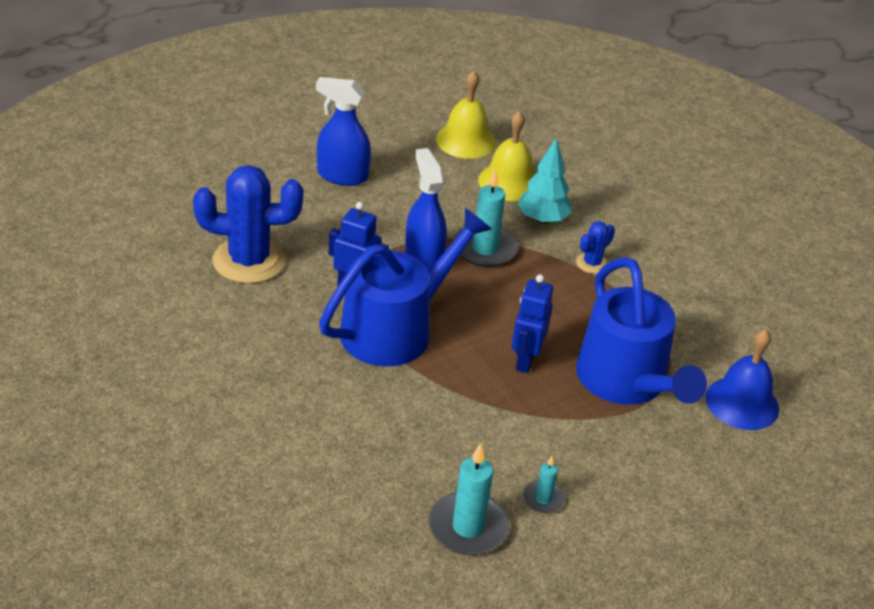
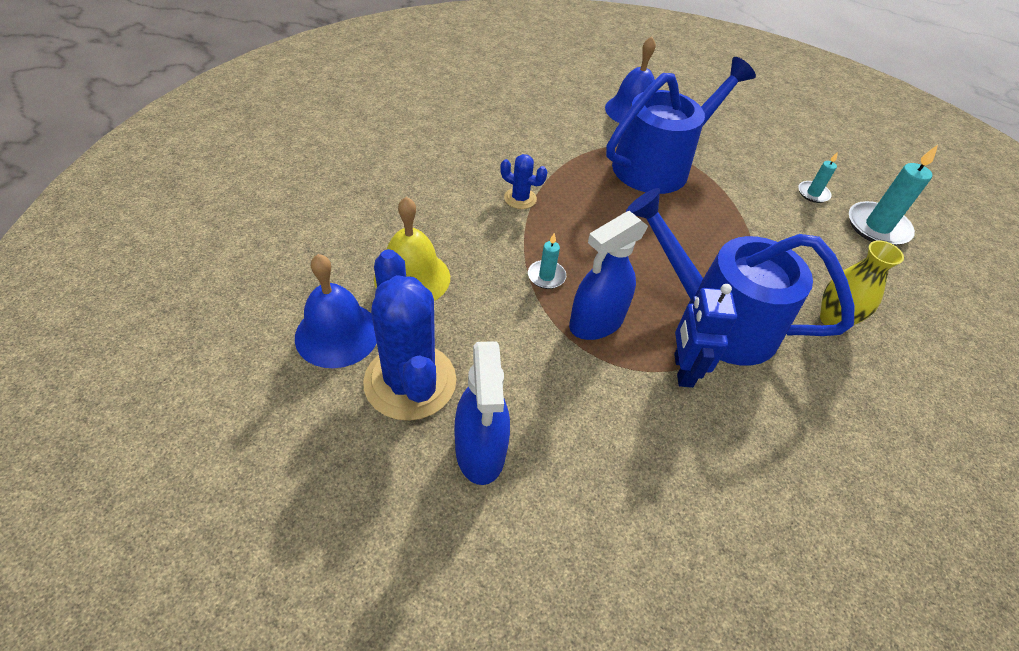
camera: 110 degrees left, 10 degrees up
blue cactus [193,165,303,284] -> blue cactus moved to [363,249,456,421]
yellow bell [436,71,496,159] -> blue bell [295,254,377,368]
turquoise candle [453,168,518,267] -> turquoise candle [528,233,566,289], size x0.54
blue robot [512,274,553,373] -> none
turquoise tree [518,137,572,224] -> none
none -> yellow vase [820,240,904,325]

